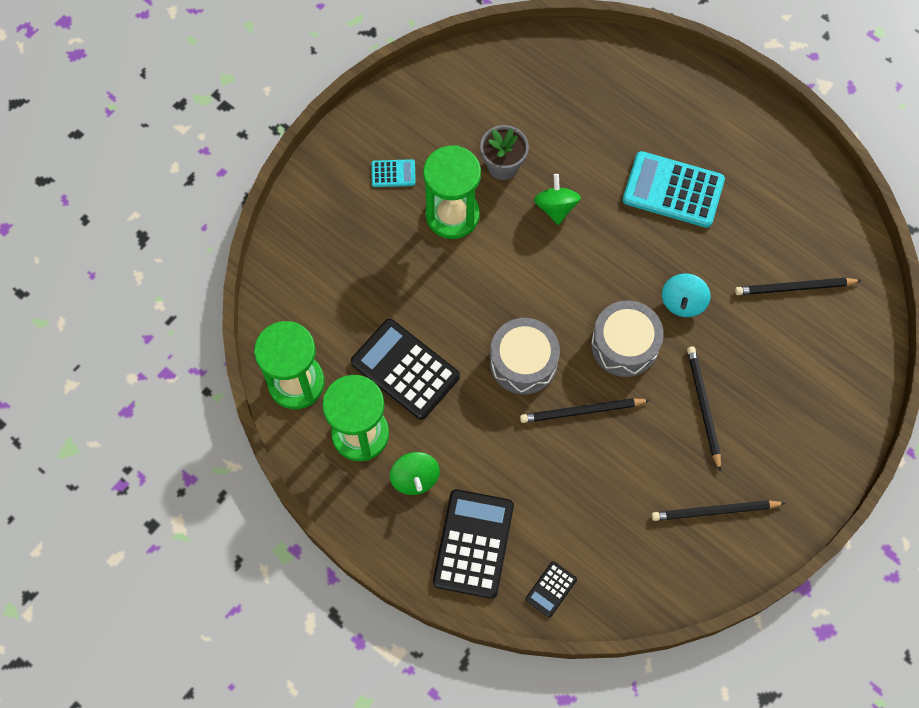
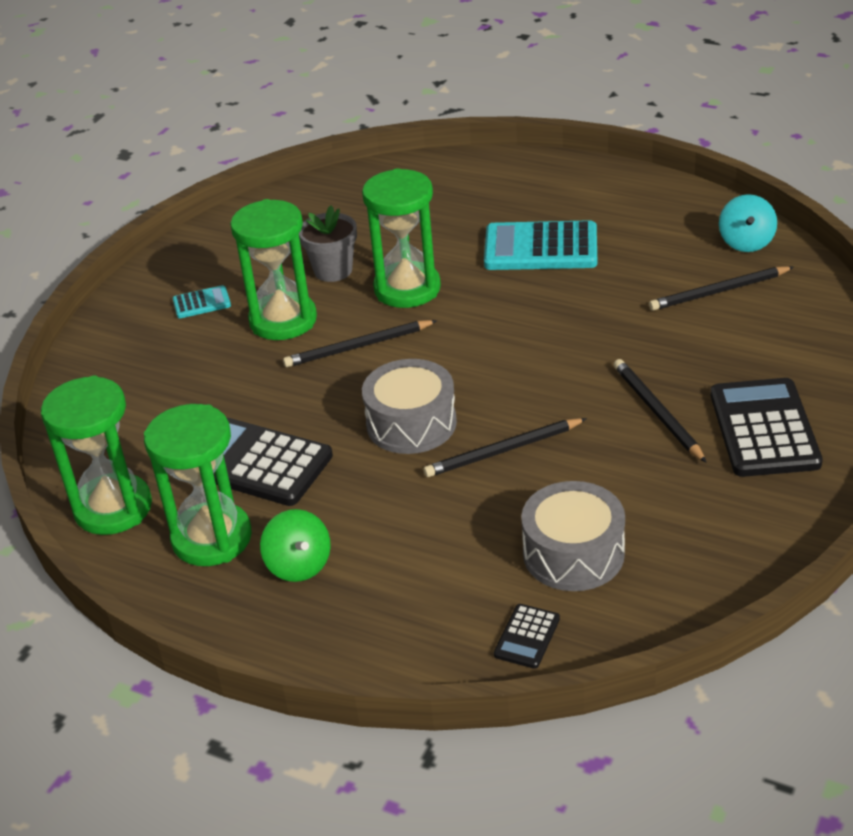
camera: 10 degrees left, 30 degrees down
black calculator [433,489,514,599] -> black calculator moved to [710,378,823,477]
green spinning top [534,174,581,225] -> green hourglass [362,168,441,308]
grey drum [591,300,664,377] -> grey drum moved to [521,481,625,591]
black pencil [652,500,785,521] -> black pencil moved to [283,320,437,367]
turquoise spinning top [662,273,711,317] -> turquoise spinning top moved to [719,194,777,252]

